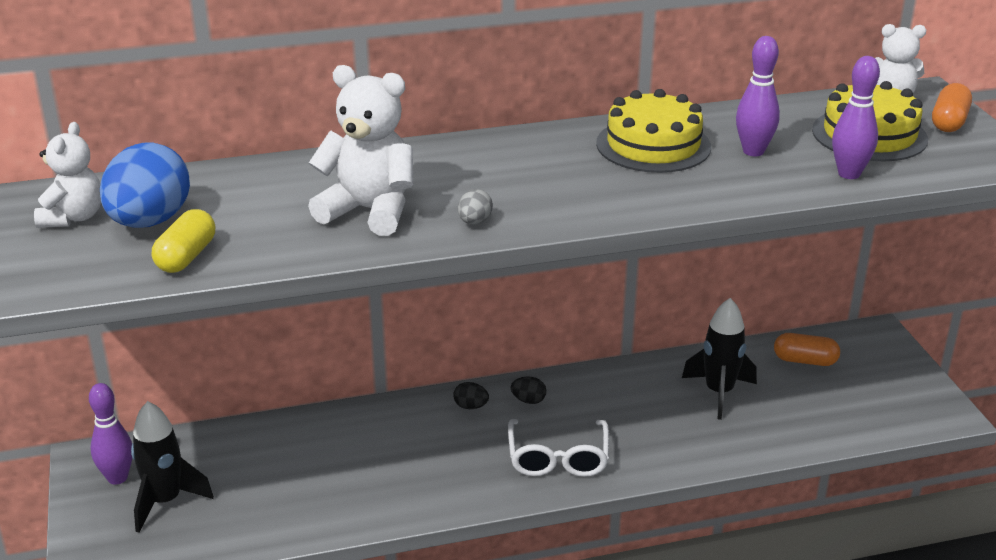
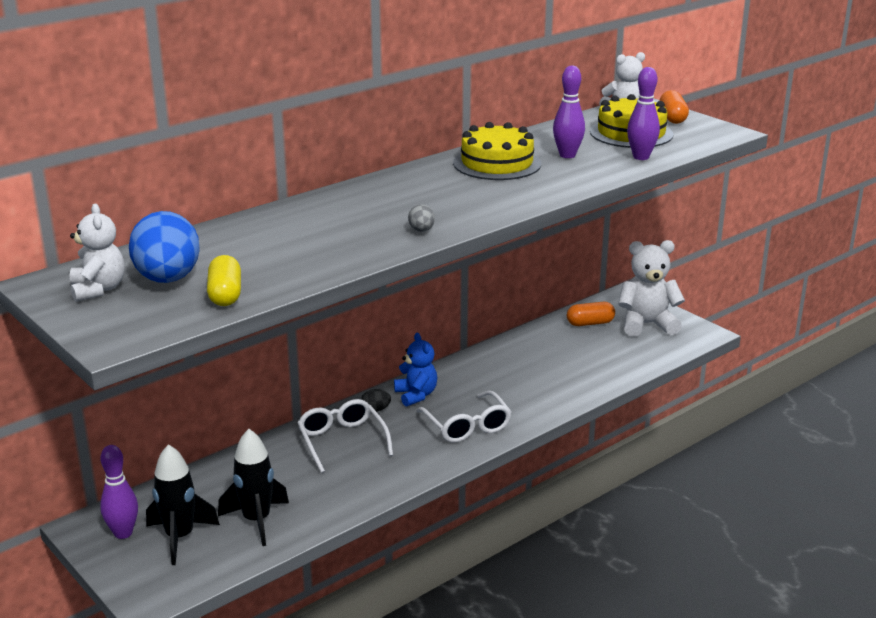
camera: 25 degrees left, 5 degrees down
white teddy bear [308,65,413,236] -> white teddy bear moved to [618,240,685,337]
black egg [511,376,546,404] -> blue teddy bear [394,333,437,407]
black rocket [682,298,757,420] -> black rocket moved to [218,429,289,546]
none -> white glasses [297,399,393,473]

